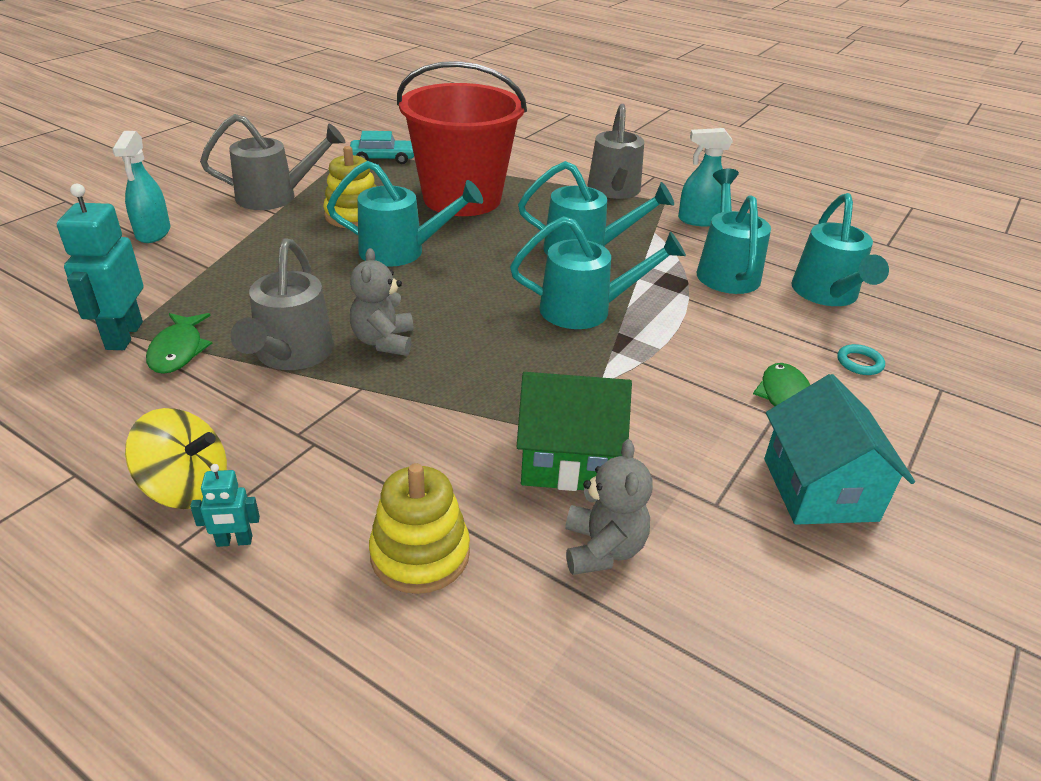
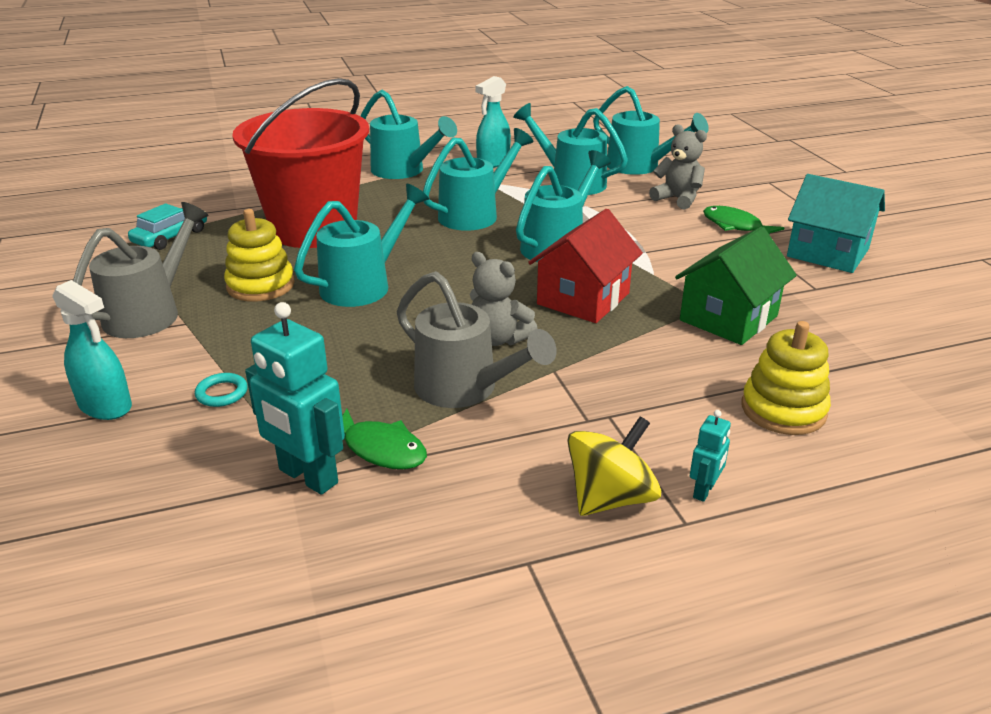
camera: 50 degrees left, 5 degrees down
grey teddy bear [565,439,653,575] -> grey teddy bear moved to [649,124,707,209]
grey watering can [587,104,644,199] -> turquoise watering can [361,90,457,179]
turquoise ring [837,344,885,375] -> turquoise ring moved to [195,373,248,407]
none -> red house [528,209,643,323]

